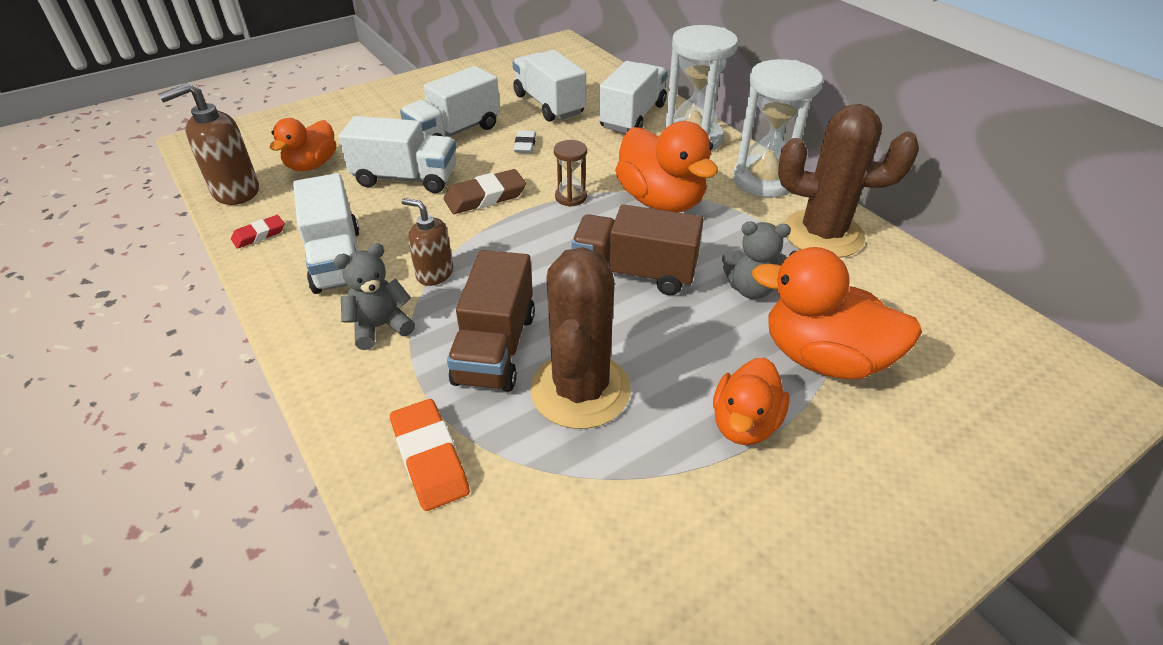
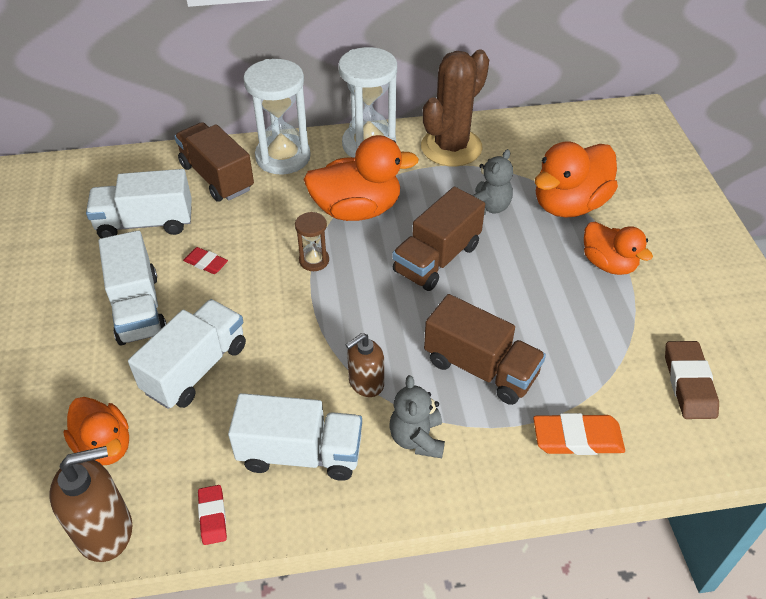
camera: 65 degrees left, 5 degrees up
brown soap dispenser [158,83,259,205] -> brown soap dispenser turned 105 degrees counterclockwise [49,446,132,562]
brown eraser [444,169,526,214] -> brown eraser moved to [665,341,719,419]
white eraser [514,130,536,153] -> red eraser [183,247,228,274]
brown cactus [530,247,631,429] -> none
white truck [599,61,667,133] -> brown truck [174,122,254,202]

